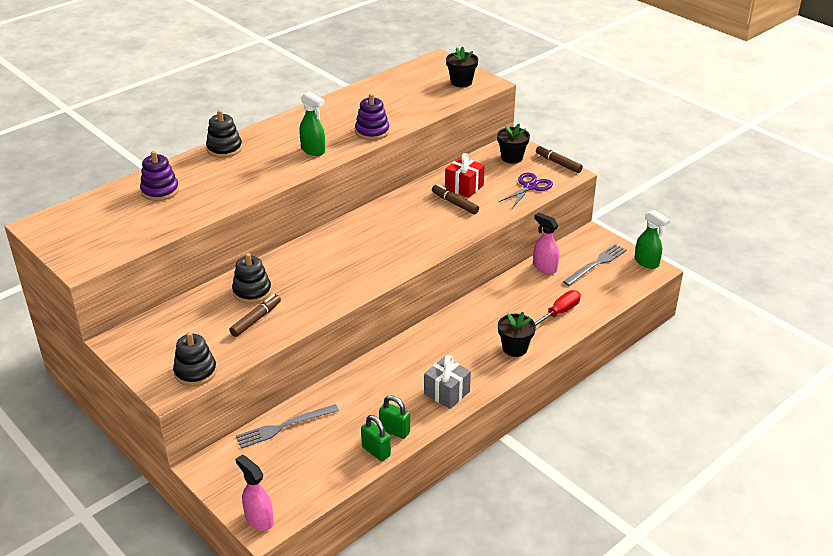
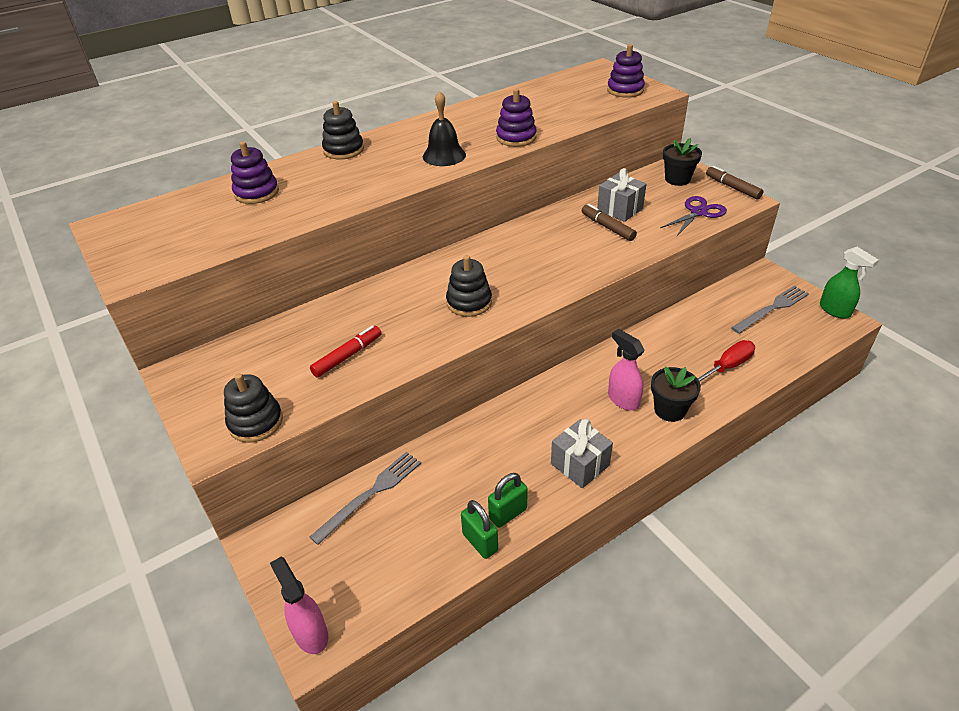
camera: 10 degrees right, 5 degrees up
brown marker [229,294,281,337] -> red marker [310,325,382,377]
black stacking toy [232,253,271,303] -> black stacking toy moved to [446,255,492,317]
grey fork [236,404,339,449] -> grey fork turned 150 degrees clockwise [310,452,421,545]
green spray bottle [299,91,325,156] -> black bell [423,91,466,166]
green padlock [379,395,410,439] -> green padlock turned 75 degrees counterclockwise [488,473,528,528]
red gift [445,153,485,198] -> grey gift [597,168,647,222]
black flower pot [446,46,478,87] -> purple stacking toy [607,44,645,97]
pink spray bottle [533,212,559,274] -> pink spray bottle moved to [608,329,645,411]

